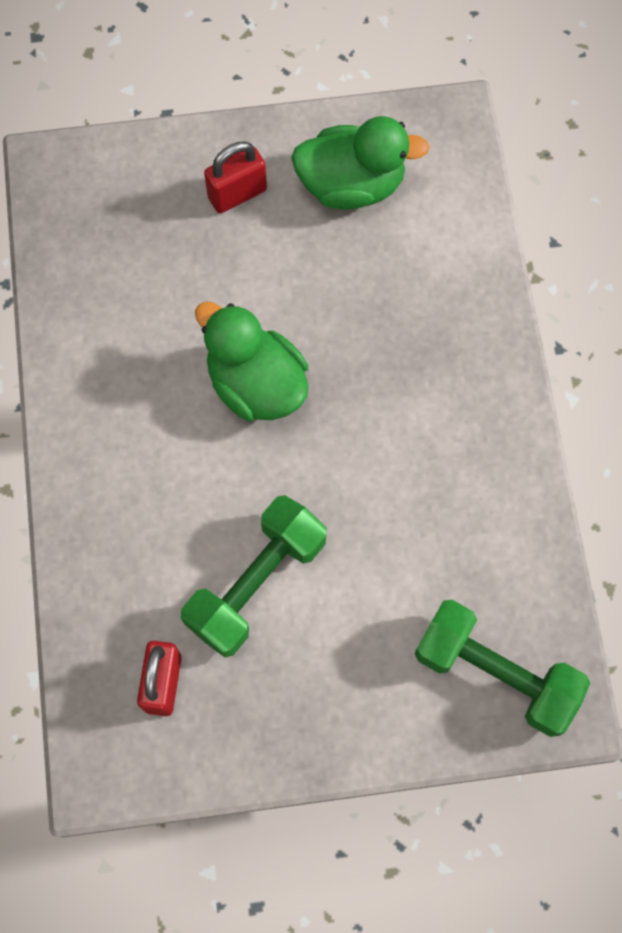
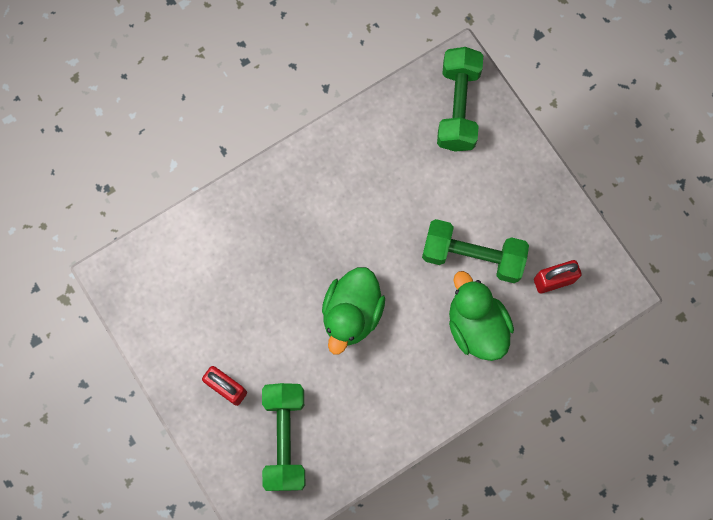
camera: 115 degrees left, 5 degrees up
green duck [291,116,429,210] -> green duck moved to [449,271,514,361]
none -> green dumbbell [262,383,305,491]

